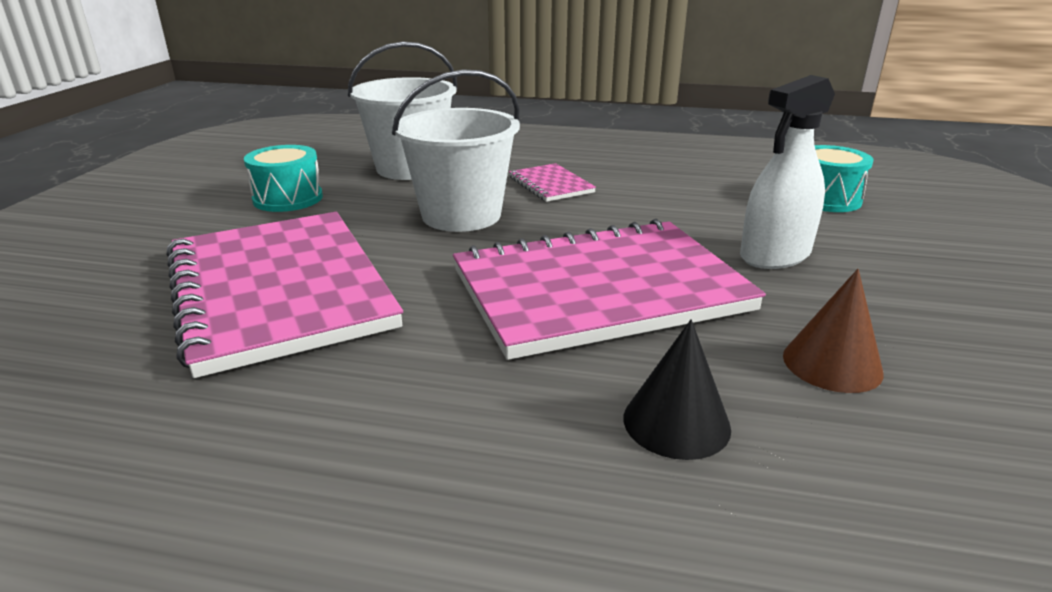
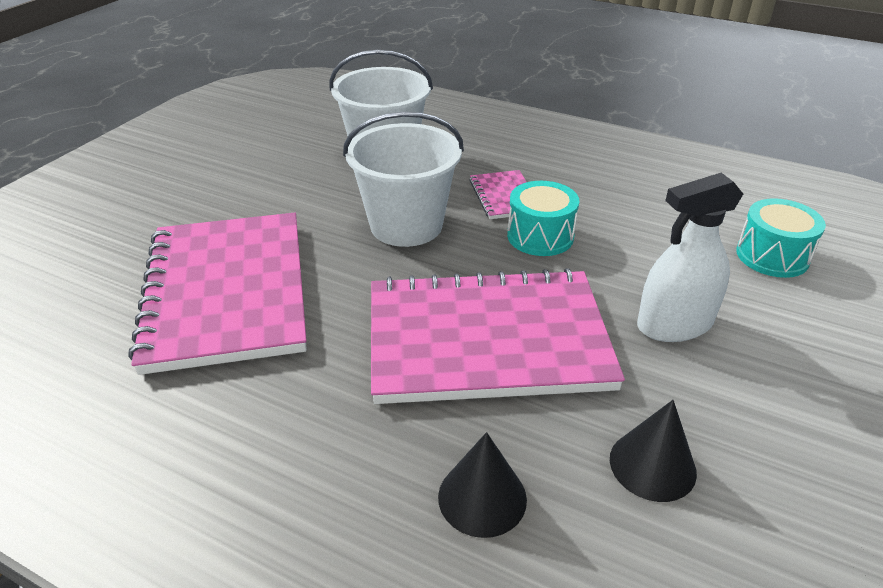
camera: 15 degrees right, 10 degrees up
turquoise drum [244,145,323,212] -> turquoise drum moved to [507,181,579,256]
brown cone [783,269,884,393] -> black cone [610,400,697,502]

